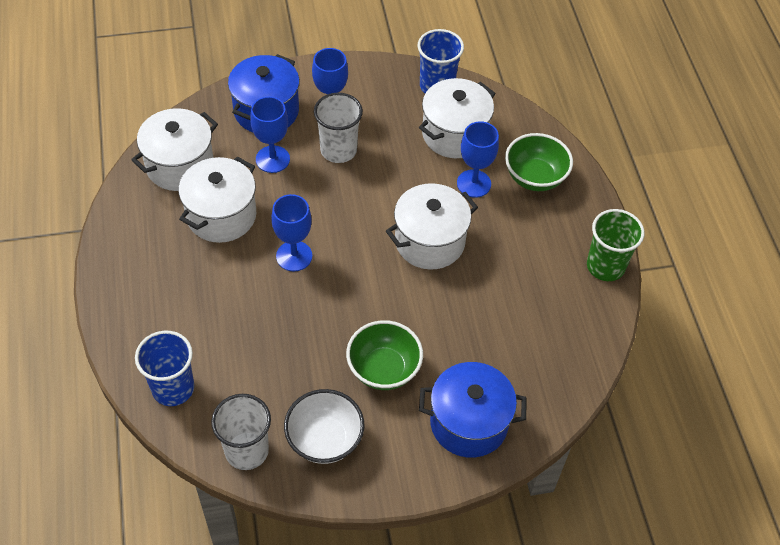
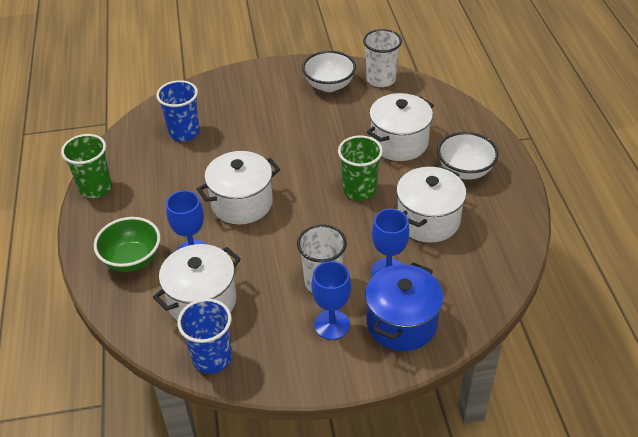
camera: 175 degrees left, 10 degrees down
white pot [131,108,218,191] -> white pot moved to [367,93,434,161]
blue cup [135,331,194,406] -> blue cup moved to [156,80,200,141]
blue goblet [271,194,312,271] -> green cup [338,135,383,201]
green bowl [346,320,423,390] -> none
blue pot [419,362,527,458] -> none
none -> white bowl [437,132,498,180]

